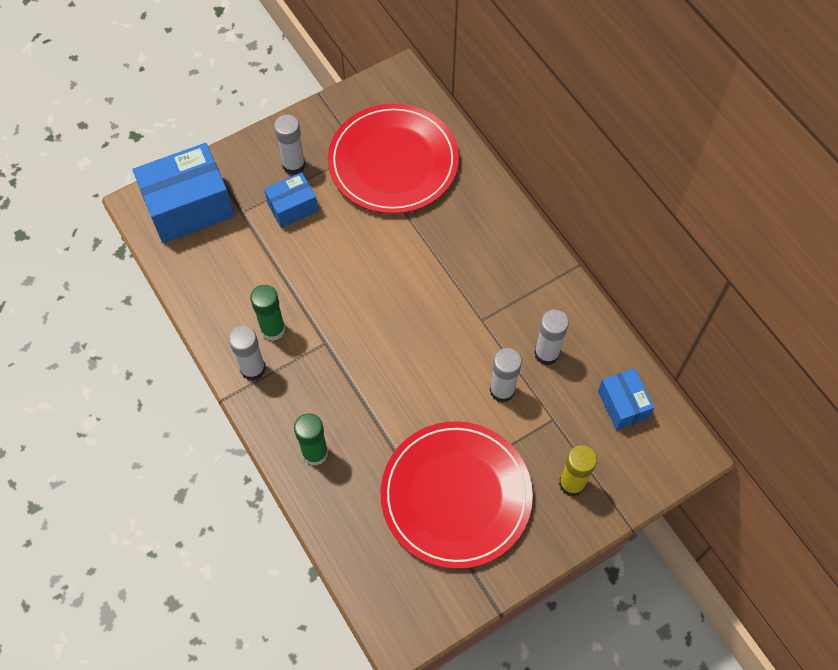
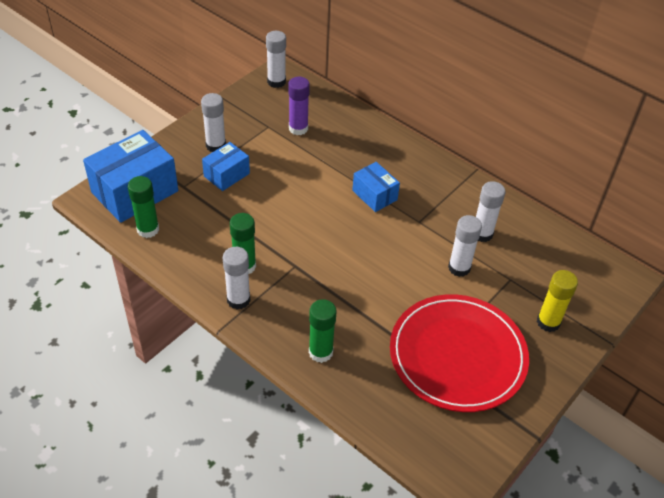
camera: 20 degrees left, 15 degrees down
red plate [328,104,459,214] -> purple glue stick [288,77,310,135]
blue box [598,368,654,430] -> blue box moved to [352,162,400,212]
none -> green glue stick [128,176,159,238]
none -> white glue stick [266,31,286,88]

